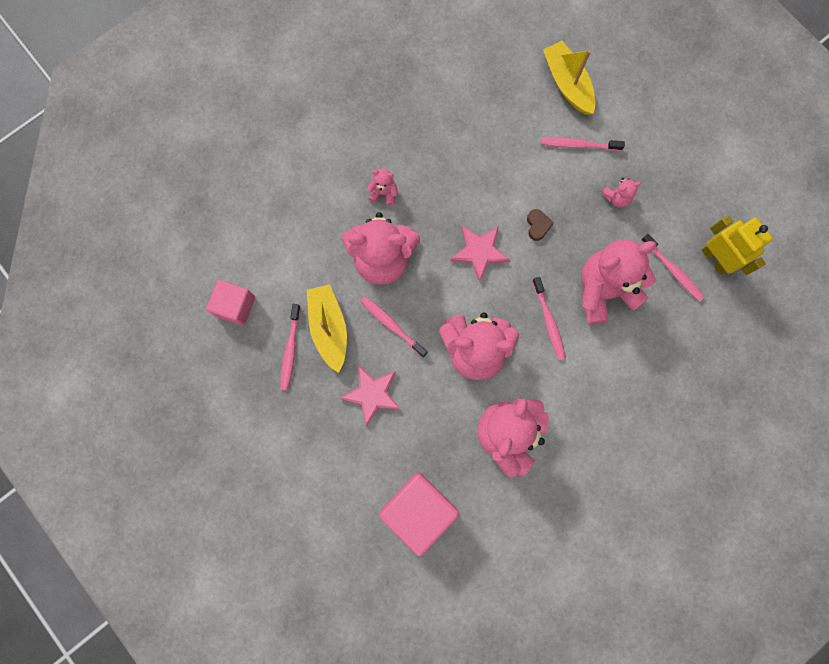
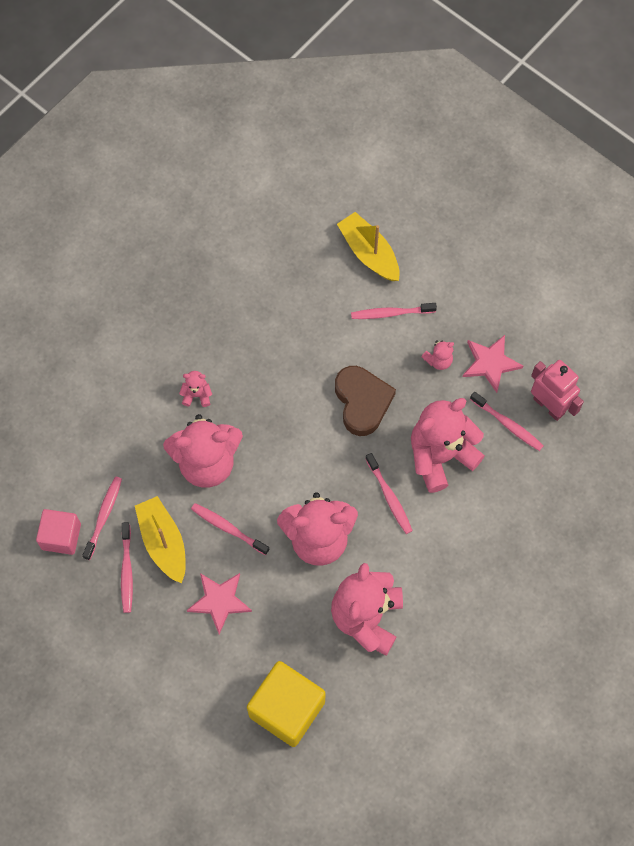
camera: 10 degrees left, 10 degrees down
pink cube [379,472,459,556] -> yellow cube [247,661,325,747]
pink star [450,226,510,282] -> pink star moved to [463,335,523,393]
brown heart [527,209,554,241] -> brown heart [335,366,396,436], size x2.19
yellow robot [702,215,773,275] -> pink robot [531,360,584,421]
none -> pink toothbrush [82,476,122,560]

